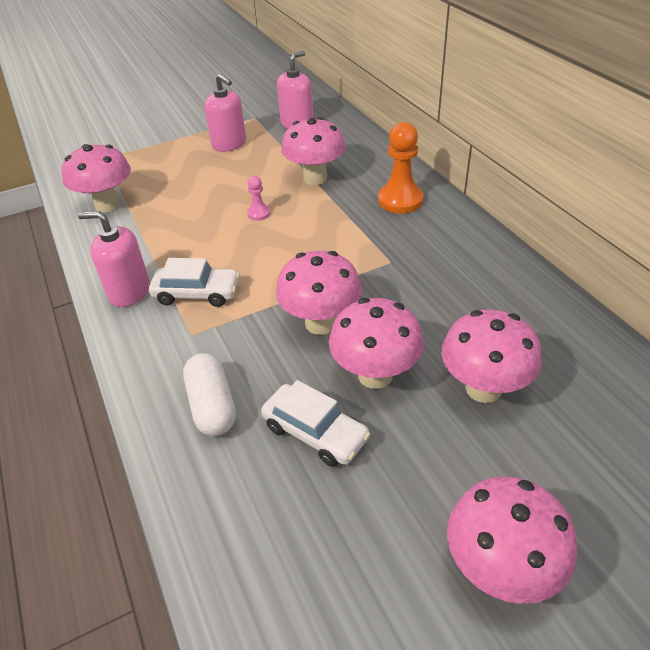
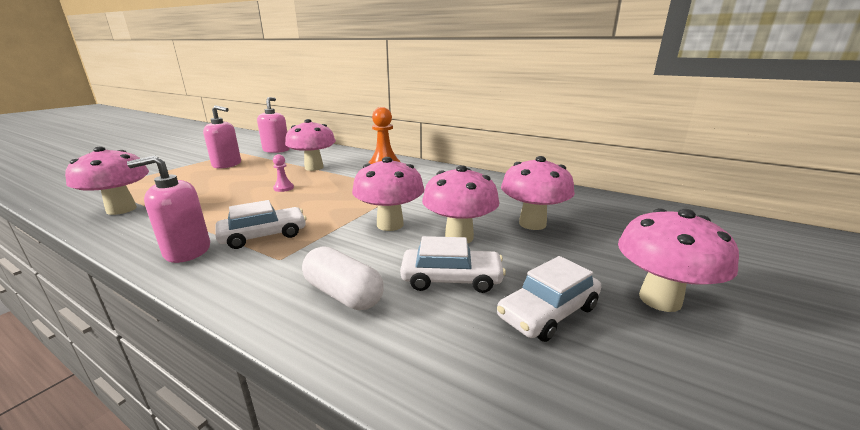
camera: 35 degrees left, 20 degrees down
none -> white car [497,256,601,342]

